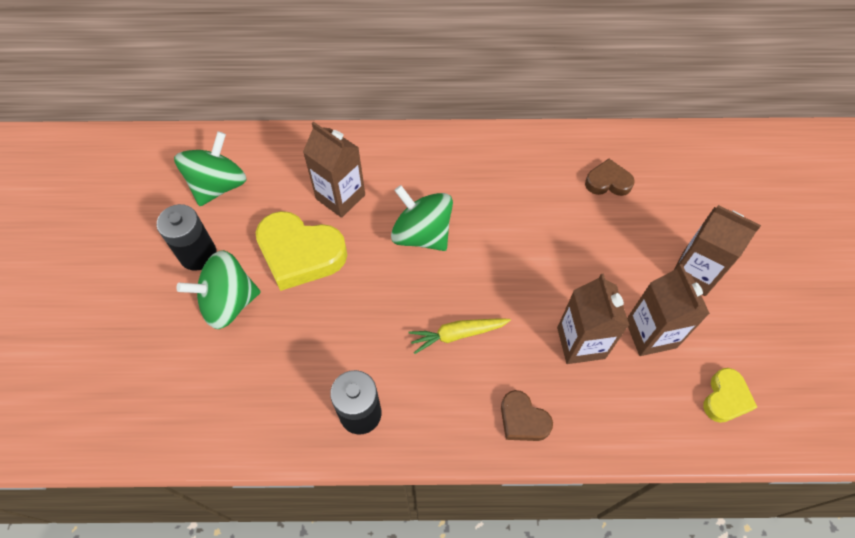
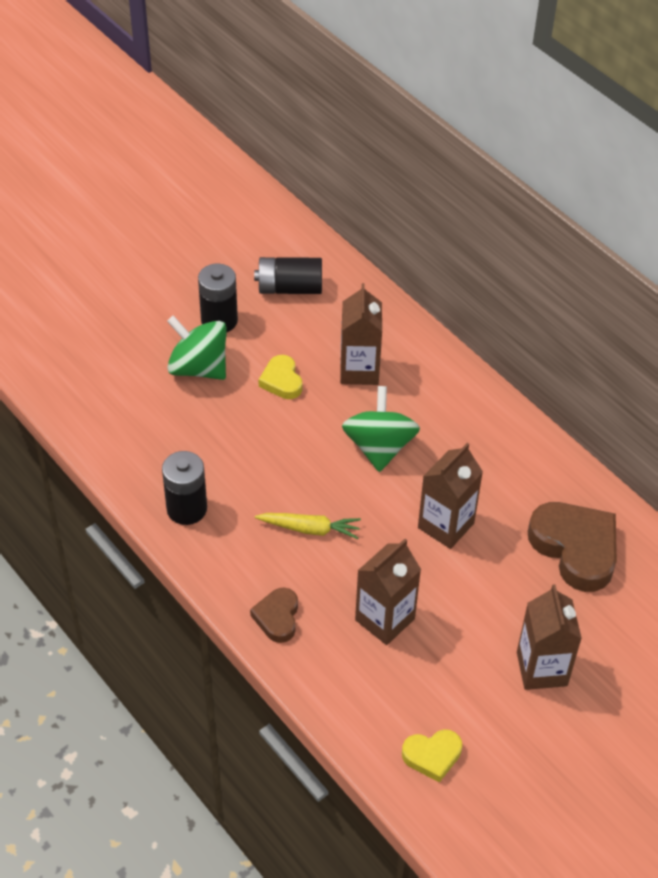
camera: 50 degrees right, 10 degrees down
green spinning top [174,131,246,206] -> black battery [254,257,322,294]
yellow heart [256,211,347,291] -> yellow heart [259,355,302,399], size x0.54
yellow carrot [408,318,511,354] -> yellow carrot turned 150 degrees clockwise [255,513,361,539]
brown heart [585,159,635,196] -> brown heart [528,502,617,592], size x1.86
brown carton [627,264,710,356] -> brown carton moved to [418,443,483,549]

